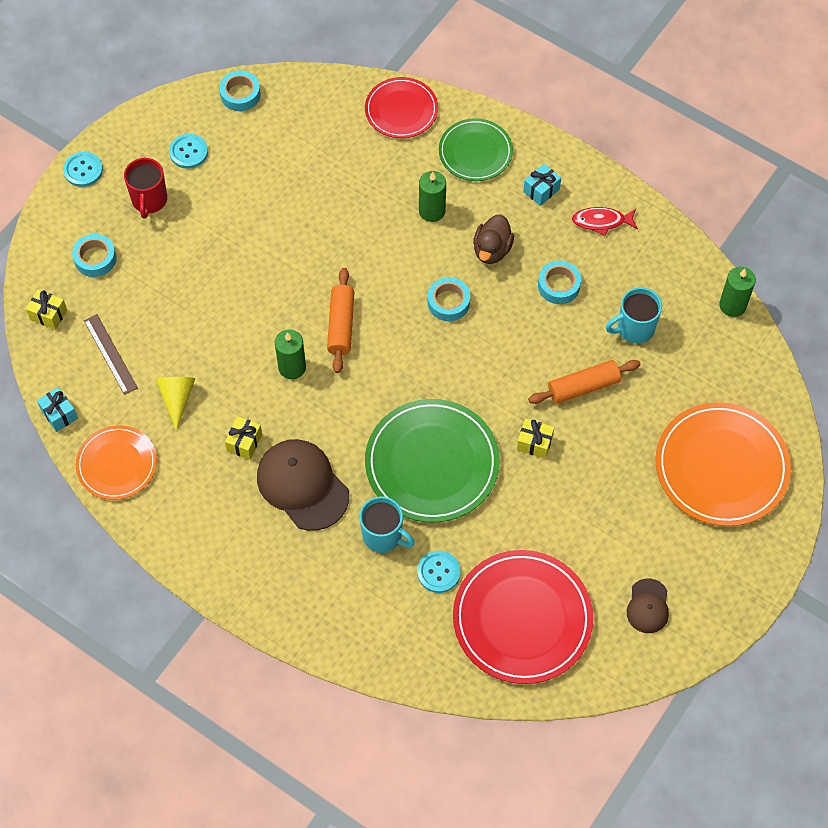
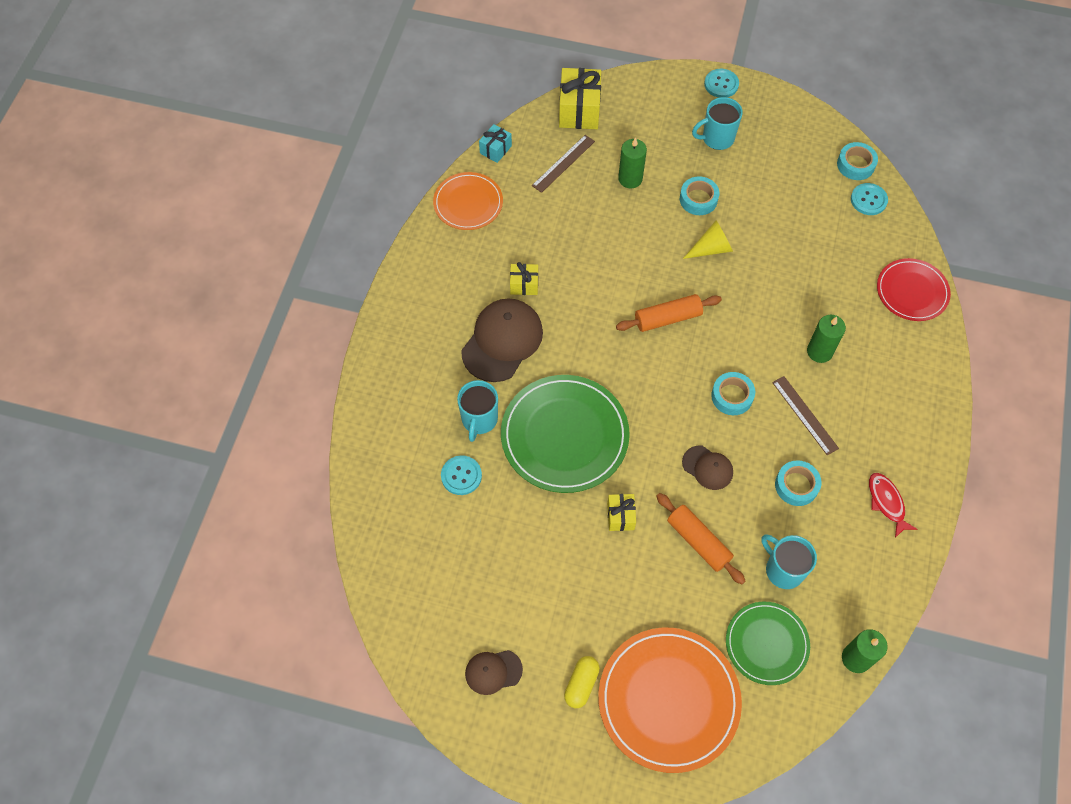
camera: 70 degrees right, 0 degrees up
yellow gift [26,289,67,330] -> yellow gift [559,68,601,129], size x1.82
turquoise tape [72,234,117,277] -> turquoise tape moved to [680,176,719,215]
red mug [124,158,167,219] -> turquoise mug [692,97,743,150]
yellow cone [155,377,195,431] -> yellow cone moved to [683,221,733,259]
turquoise button [169,134,208,169] -> turquoise button moved to [851,183,888,215]
green candle [275,329,306,379] -> green candle moved to [618,137,647,188]
green plate [439,118,513,181] -> green plate moved to [726,602,810,685]
red plate [453,550,593,684] -> none
brown duck [473,214,514,264] -> brown ruler [772,376,839,455]
turquoise gift [523,164,561,206] -> none
none -> yellow capsule [564,656,600,708]
none -> brown cap [682,446,733,490]

